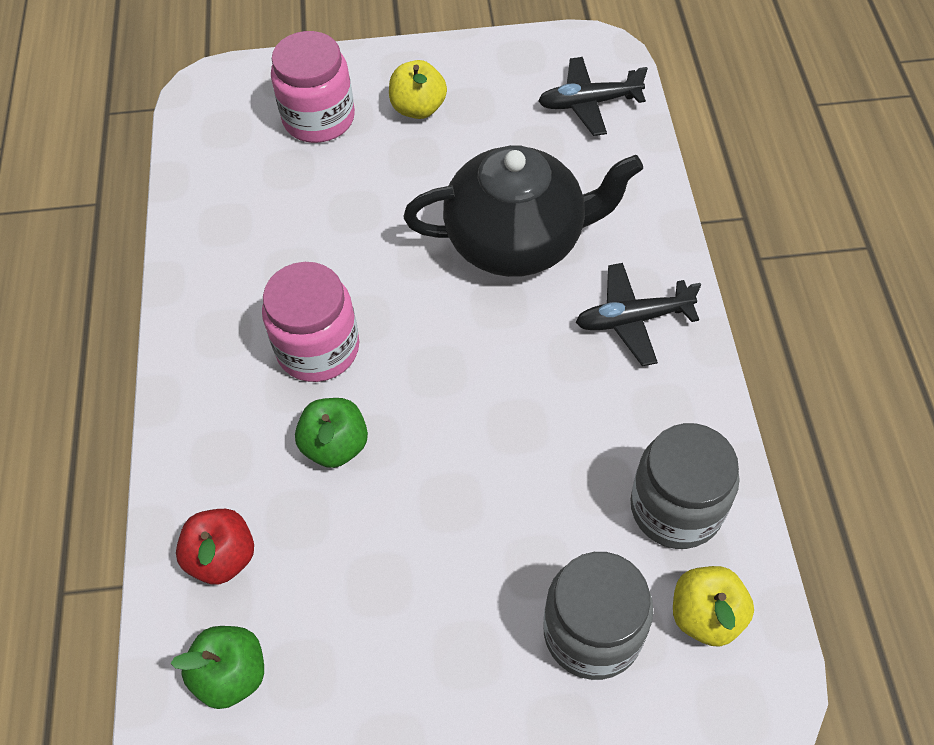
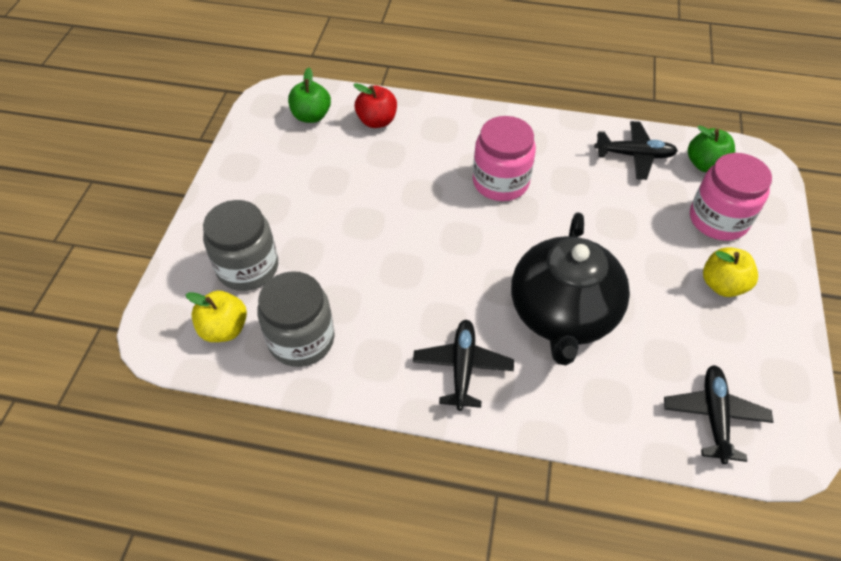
camera: 105 degrees right, 5 degrees down
green apple [295,398,368,468] -> green apple moved to [688,125,735,172]
none -> black plane [594,121,678,180]

